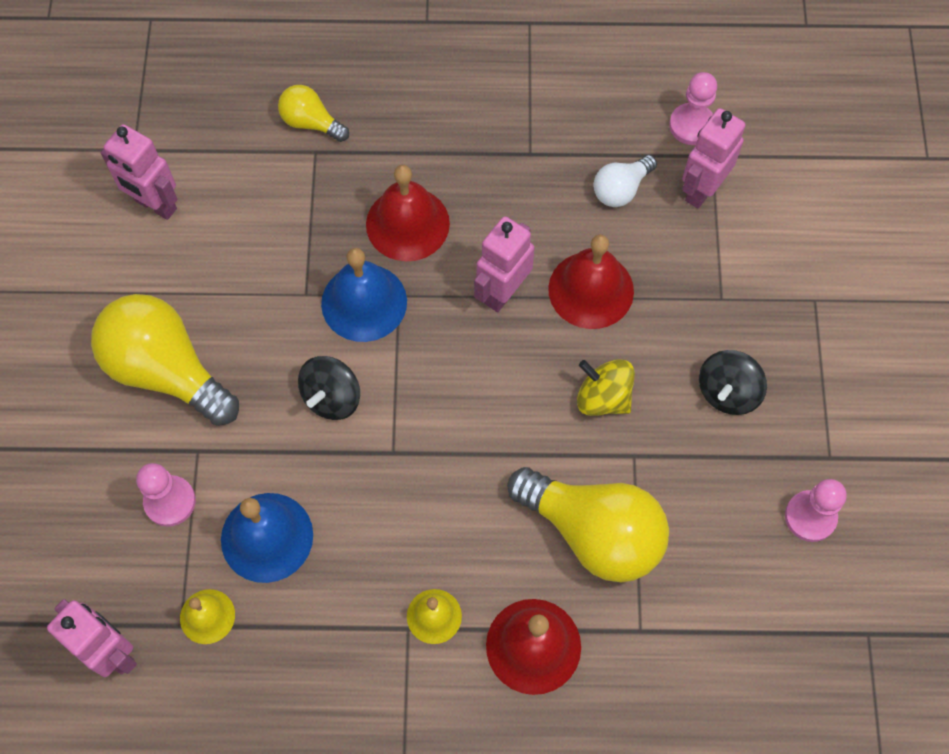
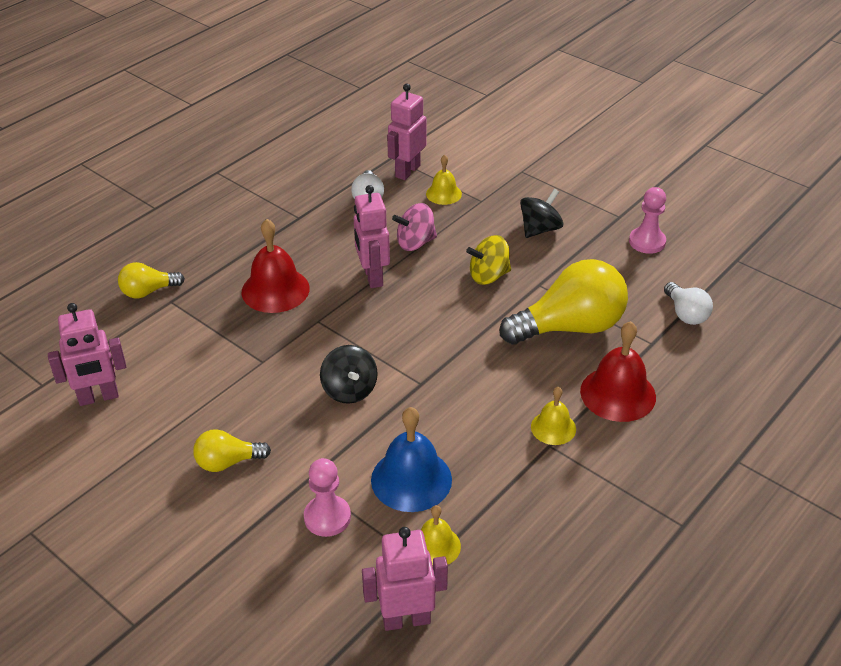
camera: 50 degrees left, 25 degrees down
yellow light bulb [91,294,239,426] -> yellow light bulb [193,429,271,472], size x0.51
blue bell [321,248,407,342] -> none
red bell [548,235,634,329] -> pink spinning top [392,203,437,251]
pink pawn [669,72,717,145] -> none
pink robot [682,108,746,208] -> pink robot turned 45 degrees clockwise [387,84,426,180]
black spinning top [699,350,767,415] -> black spinning top turned 120 degrees counterclockwise [520,189,563,238]
none -> yellow bell [426,154,462,205]
none -> white light bulb [664,282,713,325]

